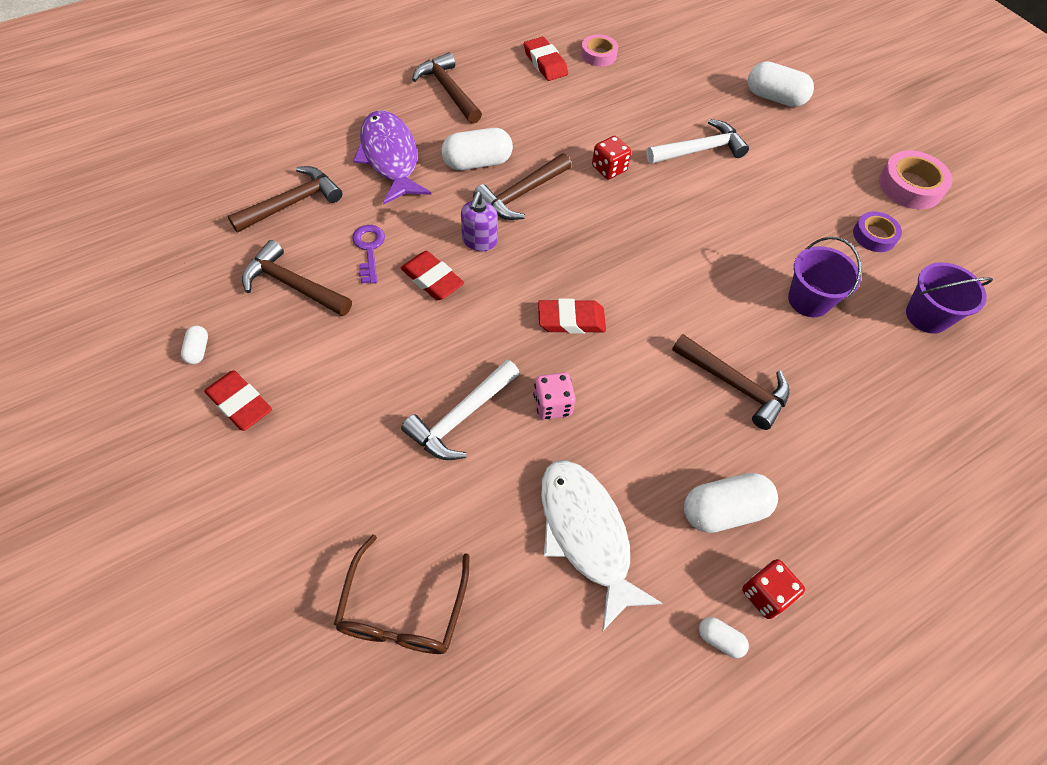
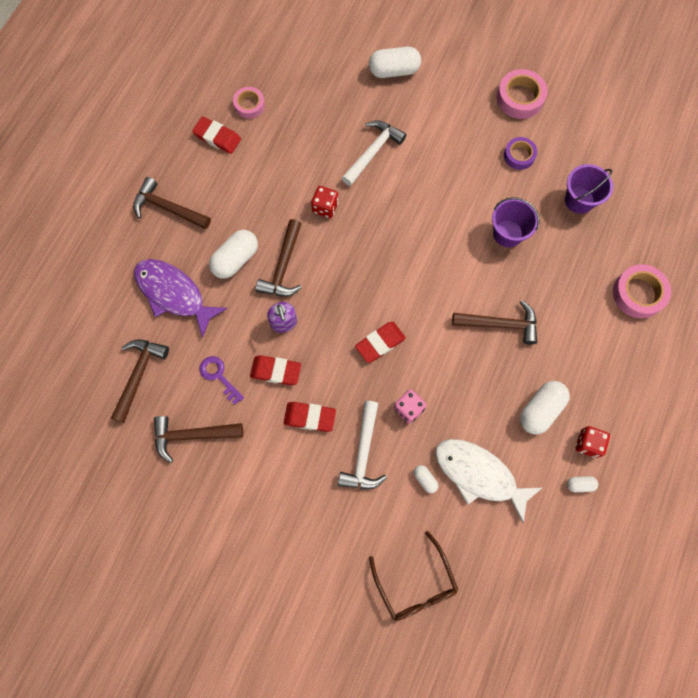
camera: 30 degrees left, 15 degrees up
white capsule [181,326,208,364] -> white capsule moved to [414,465,438,493]
red eraser [204,371,272,431] -> red eraser moved to [284,402,336,432]
none -> pink tape [613,264,671,318]

